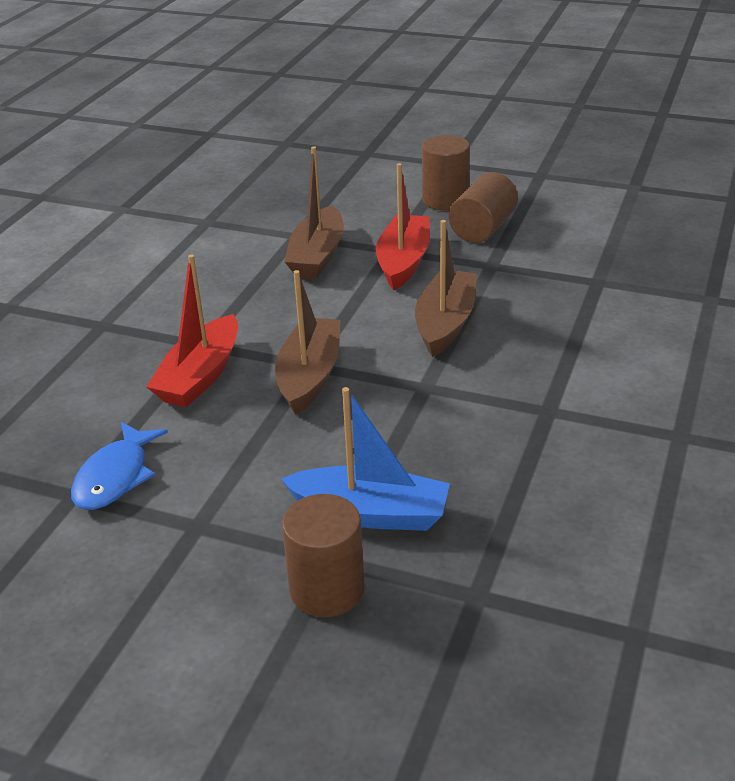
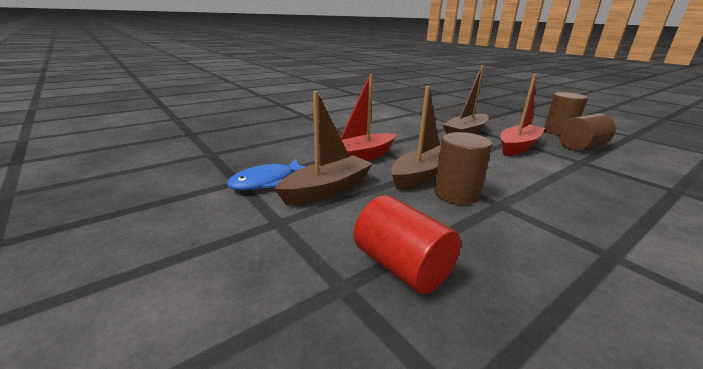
camera: 30 degrees right, 10 degrees down
blue boat [281,387,450,531] -> red cylinder [354,195,461,294]
brown cylinder [282,494,365,617] -> brown cylinder moved to [434,132,492,205]
brown boat [415,220,476,357] -> brown boat moved to [274,91,373,205]

